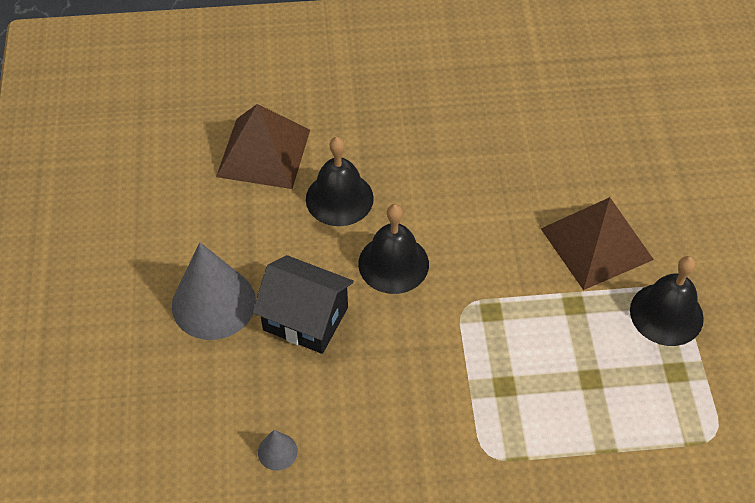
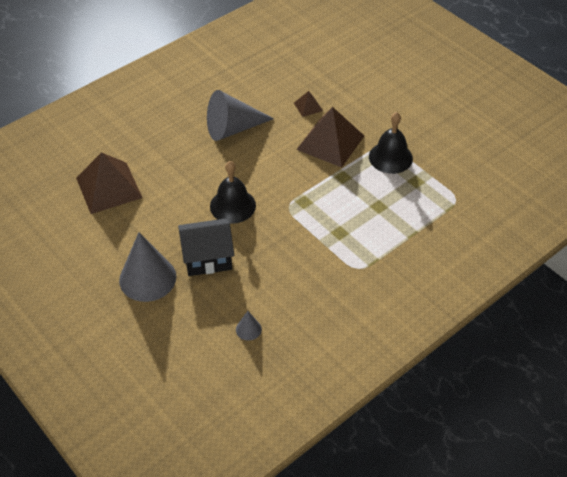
camera: 35 degrees left, 5 degrees down
black bell [306,137,374,226] -> none
none -> grey cone [207,90,274,141]
none -> brown pyramid [294,91,323,117]

